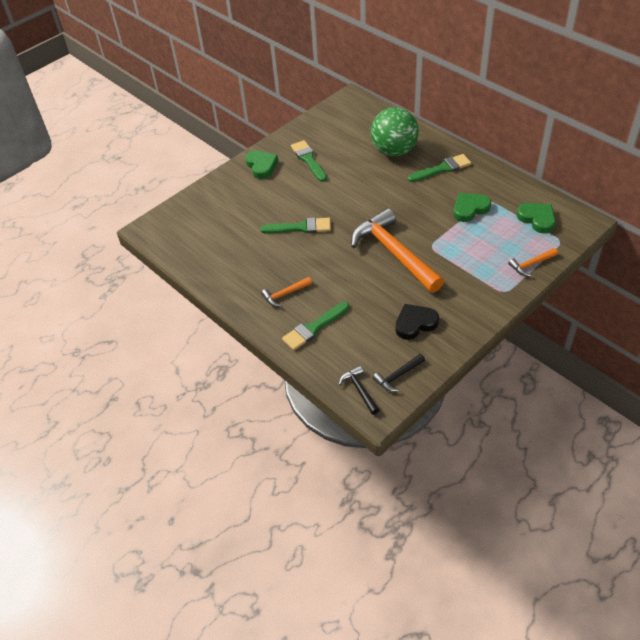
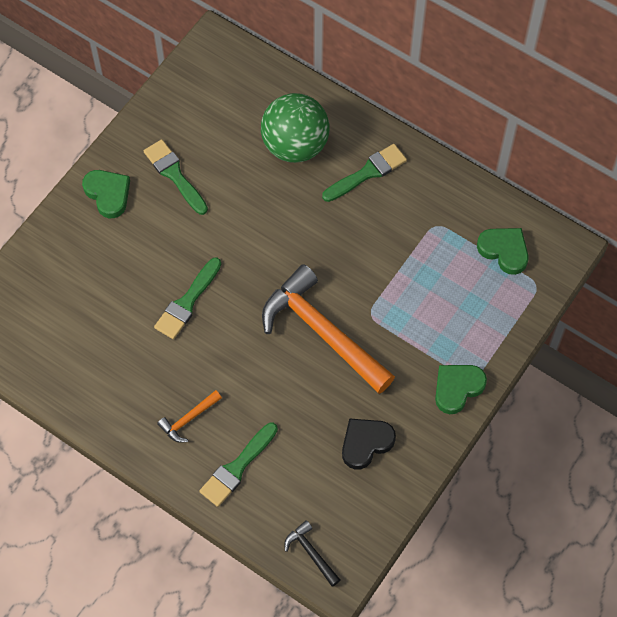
camera: 15 degrees left, 15 degrees up
green brush [260,217,331,233] -> green brush turned 135 degrees clockwise [154,257,221,339]
black hammer [373,354,425,392] -> none
green heart [453,193,491,222] -> green heart moved to [435,365,487,414]
orange hammer [508,248,558,276] -> none

